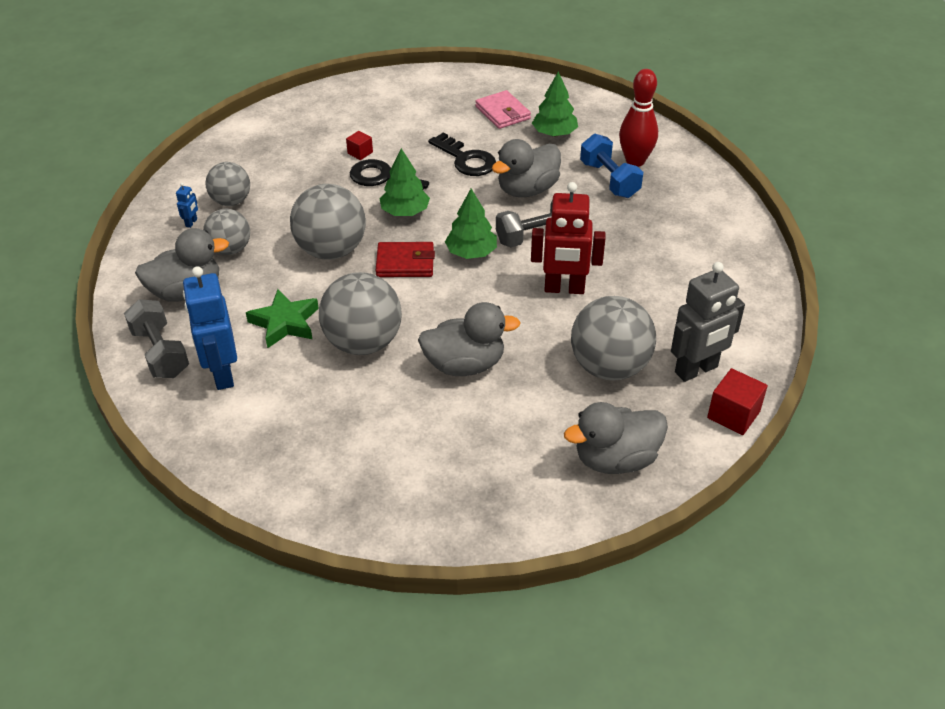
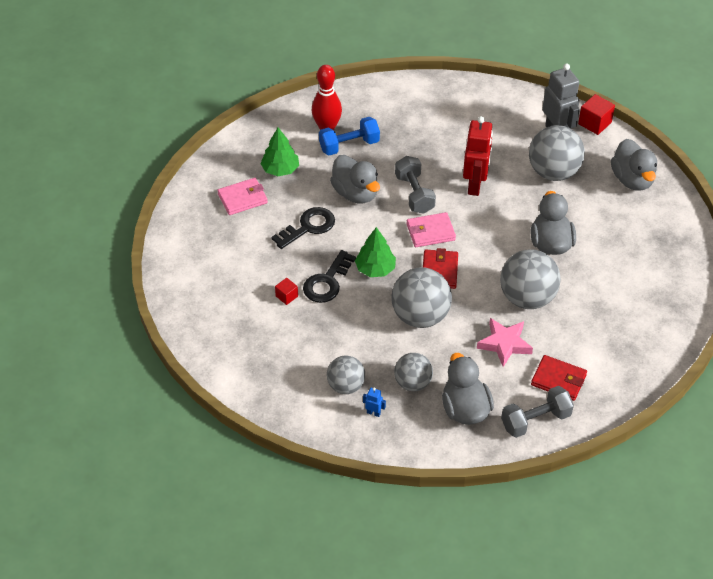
camera: 85 degrees left, 5 degrees up
blue robot [183,266,237,390] -> red wallet [531,355,587,401]
green star [246,289,319,348] -> pink star [477,318,533,367]
green tree [445,189,497,259] -> pink wallet [406,212,456,247]

